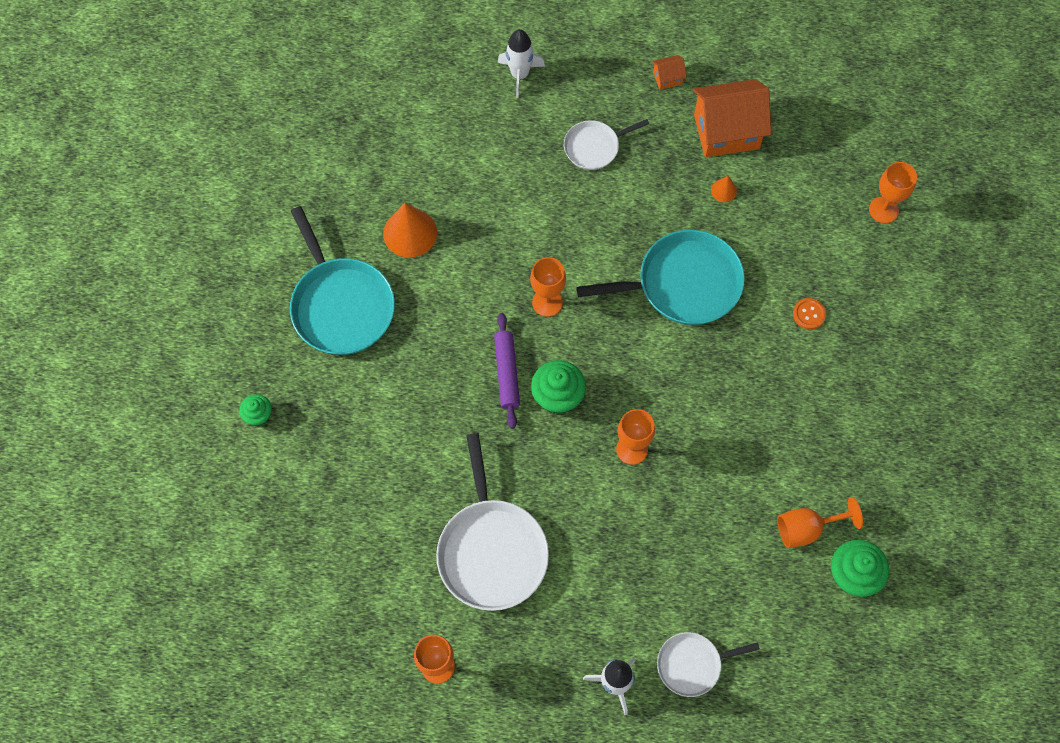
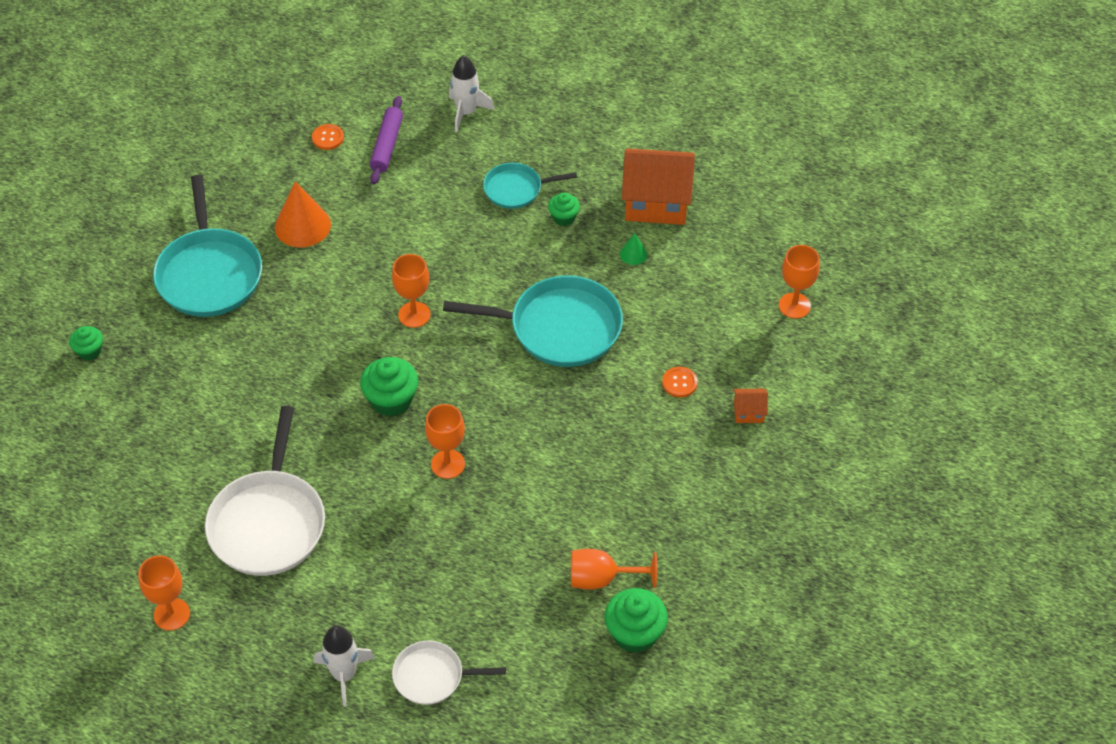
camera: 15 degrees right, 15 degrees down
purple rolling pin [494,313,520,429] -> purple rolling pin moved to [370,96,403,185]
white pan [564,119,649,170] -> turquoise pan [483,163,577,209]
orange house [652,55,687,90] -> orange house moved to [733,389,768,423]
orange cone [711,176,737,202] -> green cone [620,233,647,265]
none -> orange button [312,124,344,150]
none -> green cupcake [548,192,580,226]

